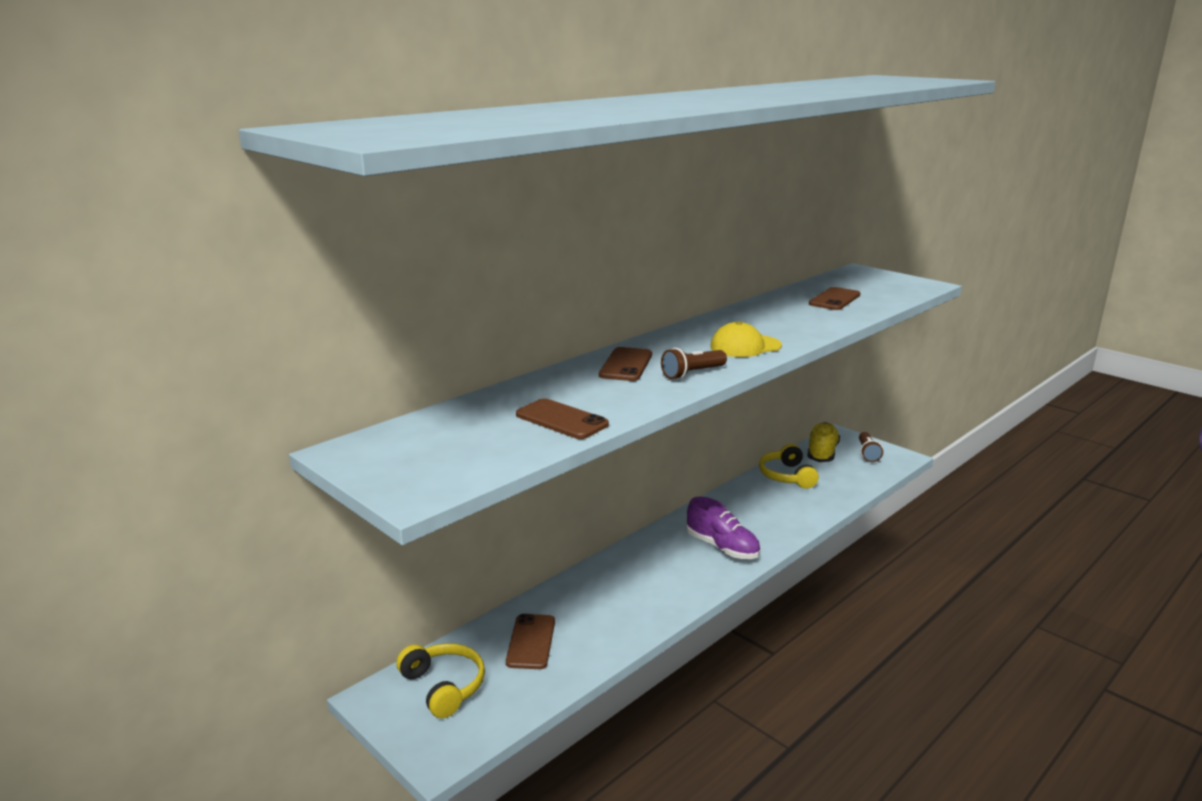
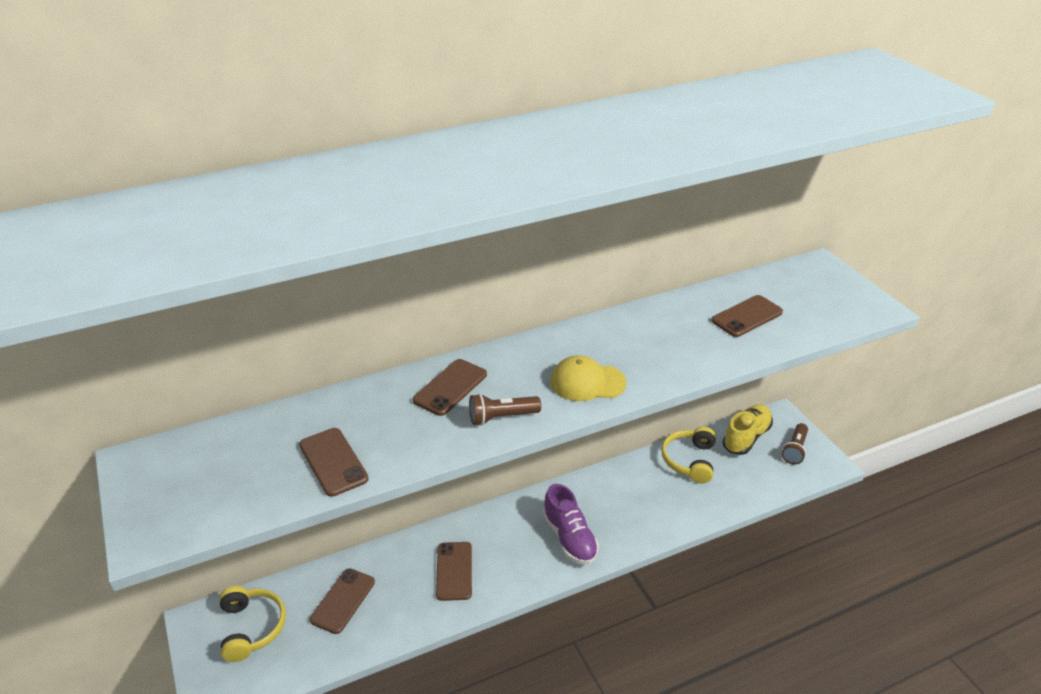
camera: 20 degrees right, 15 degrees up
none -> brown phone [436,542,472,601]

